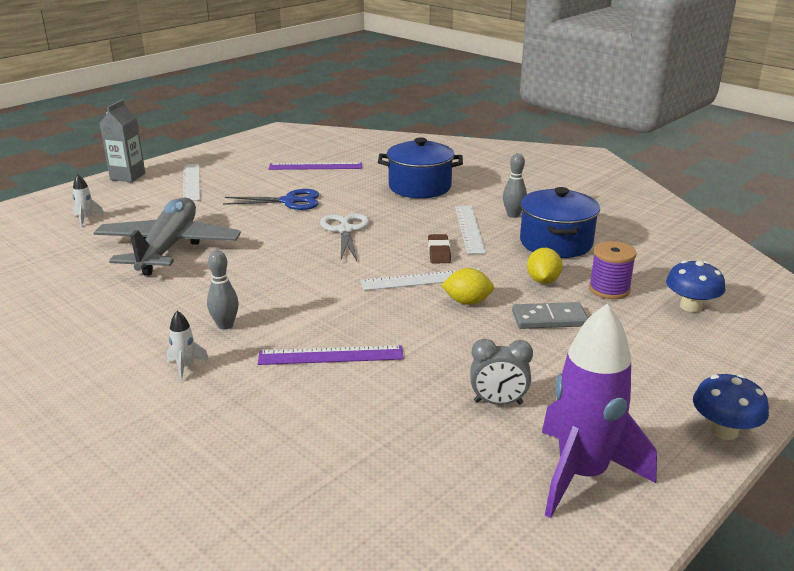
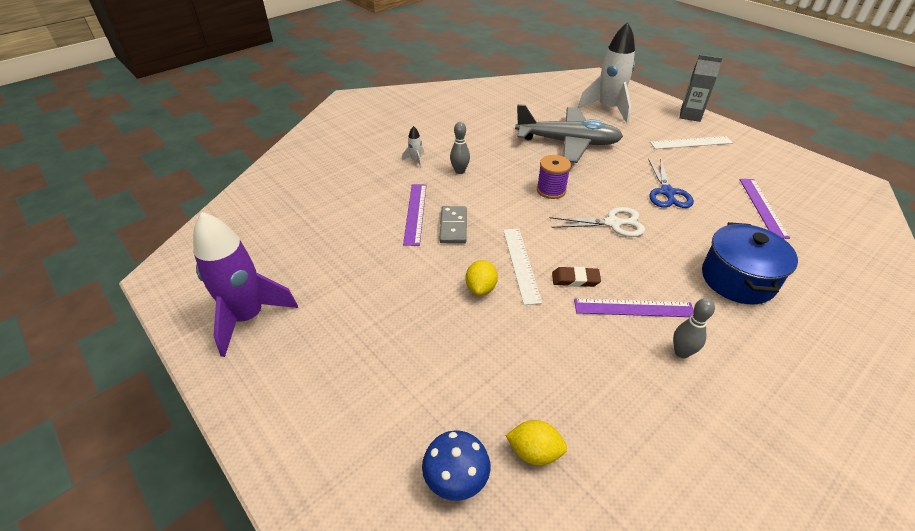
camera: 95 degrees right, 15 degrees up
white rocket [73,174,105,227] -> white rocket [578,22,635,123], size x2.49
white ruler [455,206,486,254] -> purple ruler [574,298,694,317]
grey clock [470,339,533,405] -> none
grey domino [512,302,588,329] -> grey domino moved to [440,206,467,244]
blue pot [520,187,600,258] -> none
yellow lemon [527,248,563,284] -> yellow lemon moved to [505,420,567,465]
purple spool [589,241,636,299] -> purple spool moved to [537,155,571,199]
blue mushroom [693,374,769,440] -> none

